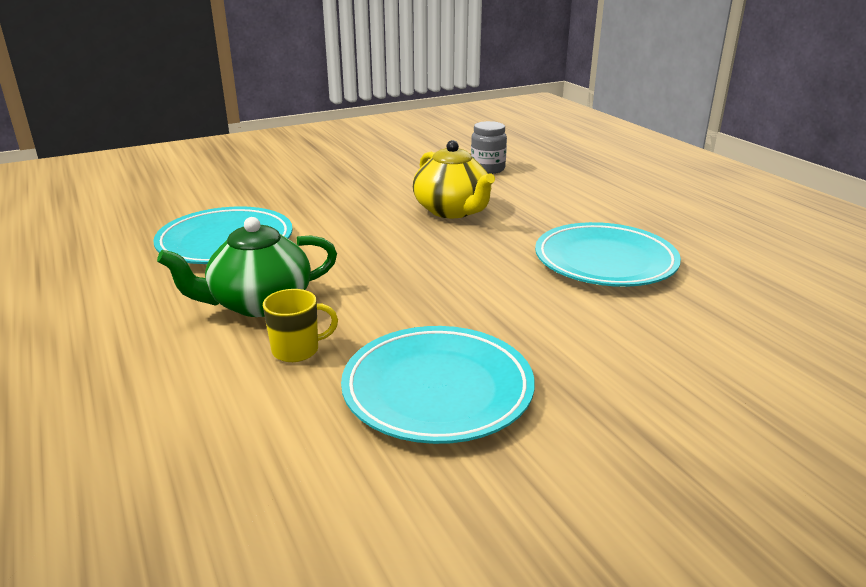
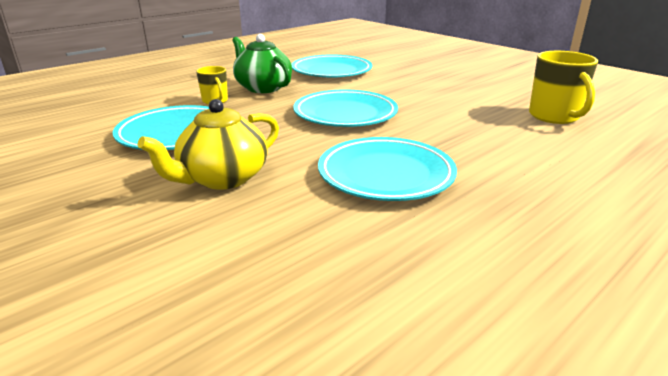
camera: 75 degrees right, 0 degrees up
yellow teapot [413,140,495,218] -> yellow teapot moved to [138,99,279,189]
grey jar [471,121,507,174] -> yellow mug [529,51,598,124]
none -> turquoise plate [293,89,398,127]

